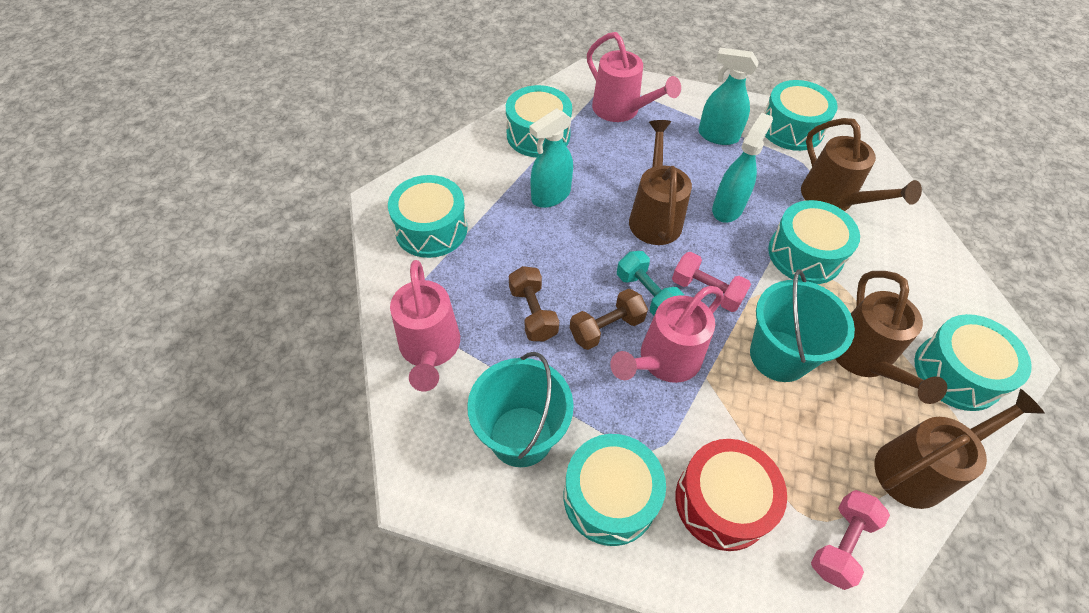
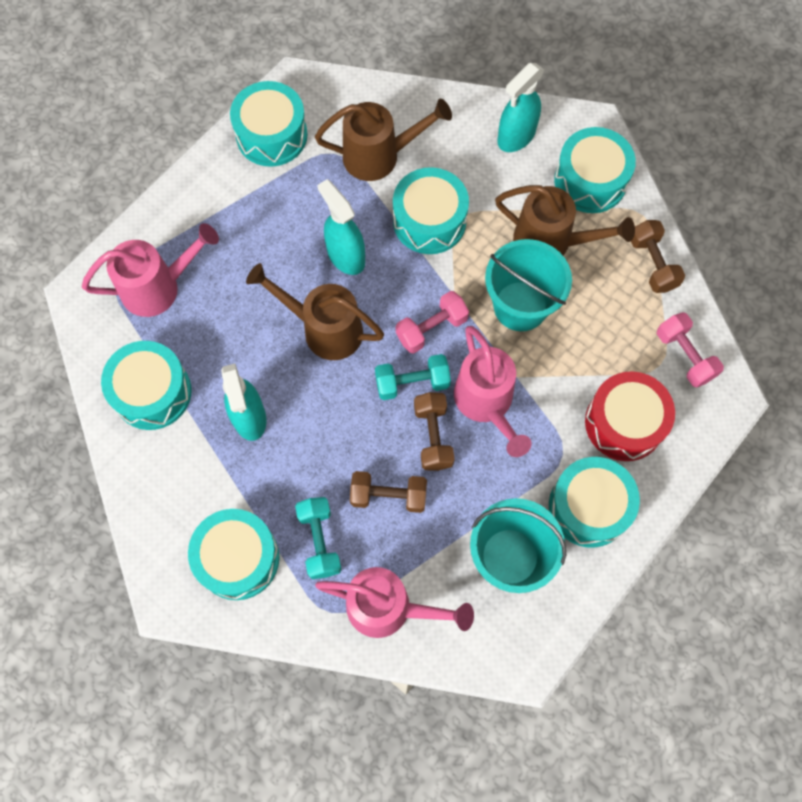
camera: 65 degrees left, 15 degrees up
turquoise spray bottle [698,48,759,145] -> turquoise spray bottle moved to [497,63,544,152]
brown watering can [874,389,1045,509] -> brown dumbbell [631,220,685,293]
none -> turquoise dumbbell [295,497,342,579]

